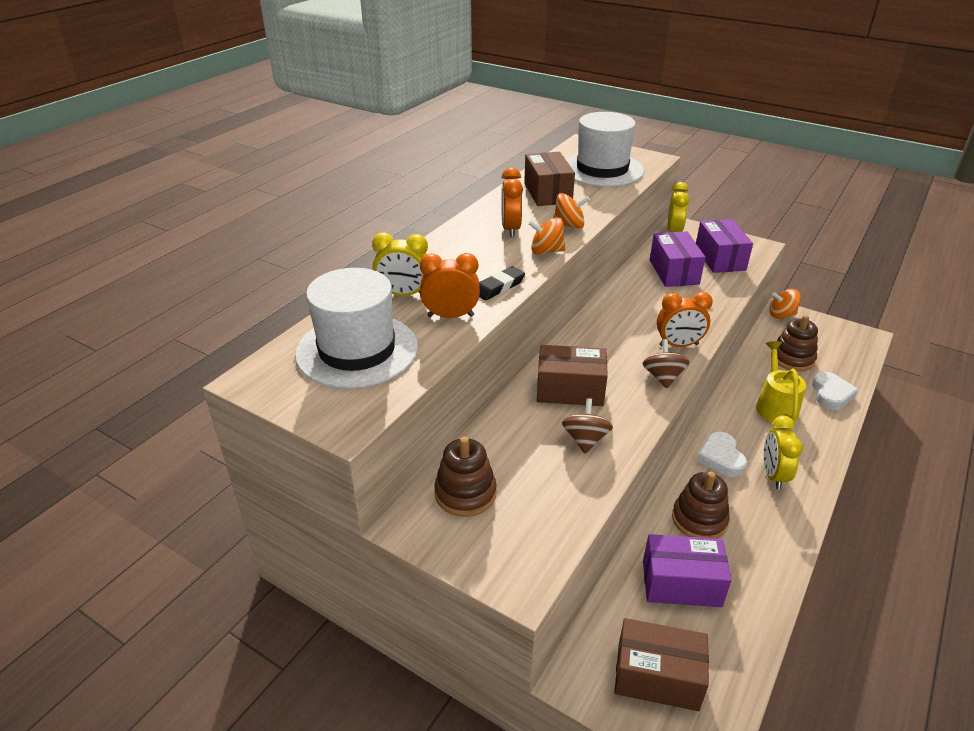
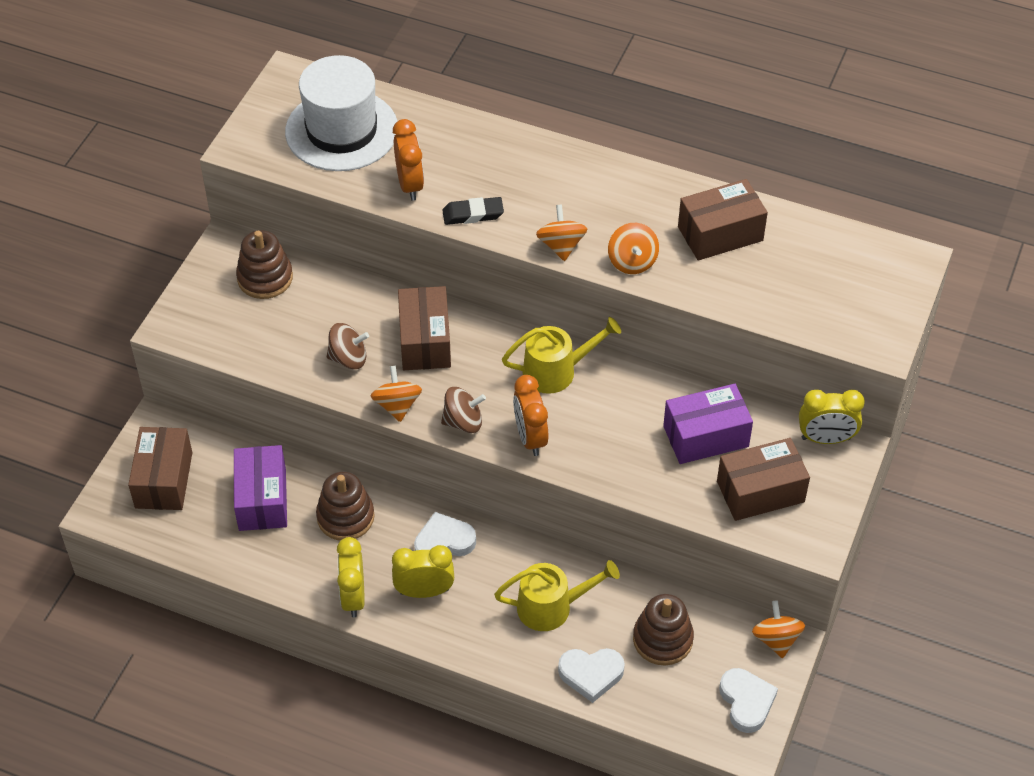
camera: 80 degrees right, 15 degrees up
yellow clock [372,232,428,296] -> yellow clock moved to [337,537,365,617]
black eraser [479,266,525,300] -> black eraser turned 45 degrees counterclockwise [442,197,504,225]
orange clock [501,168,523,237] -> none
white hat [566,112,644,187] -> none
purple box [696,219,753,273] -> brown box [717,438,810,521]
none -> orange spinning top [371,366,422,422]
none -> yellow watering can [502,317,621,394]
none -> white heart [719,668,778,733]

